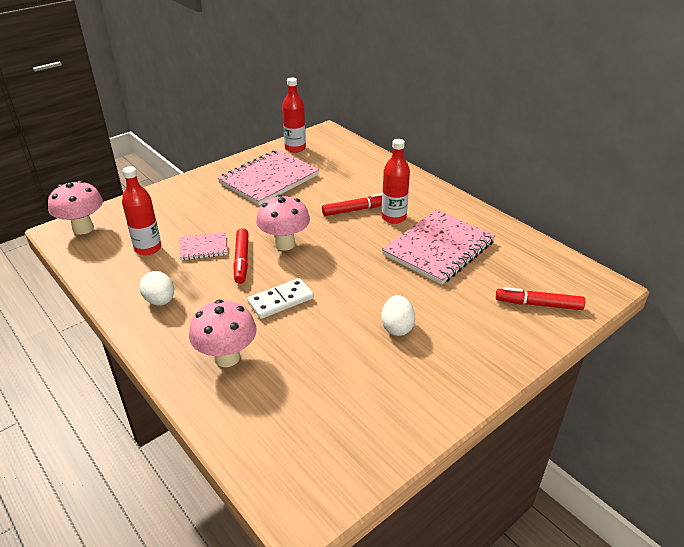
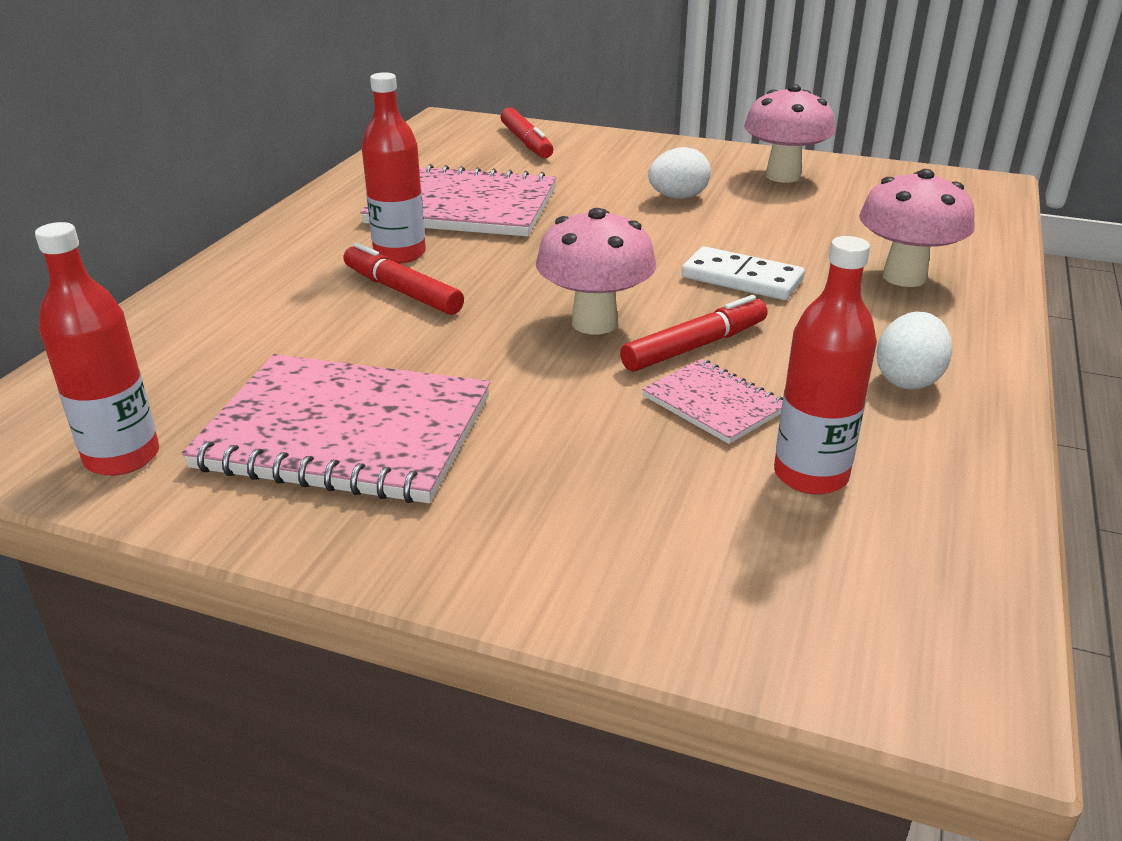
camera: 120 degrees left, 5 degrees down
pink mushroom [48,180,103,235] -> pink mushroom moved to [744,84,835,183]

